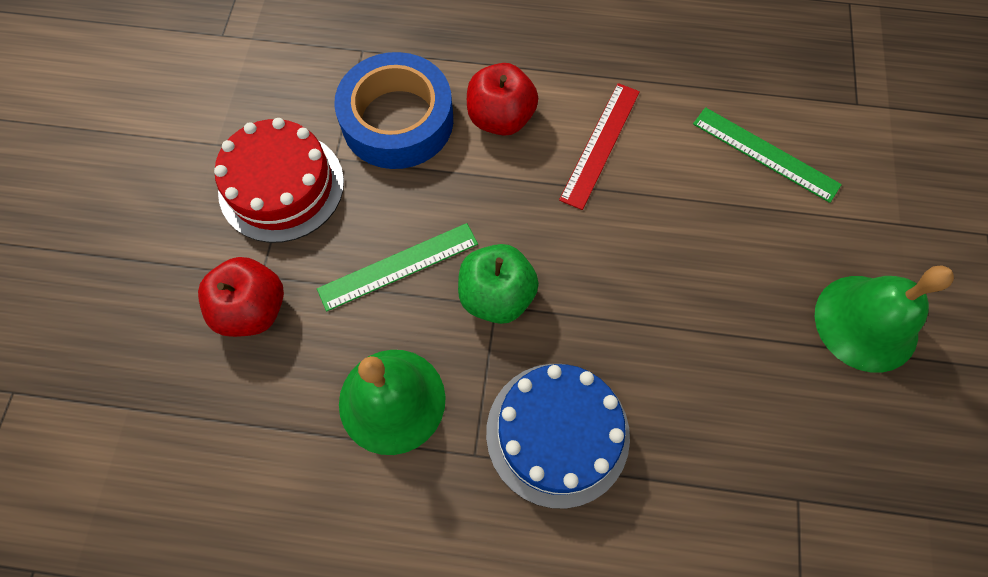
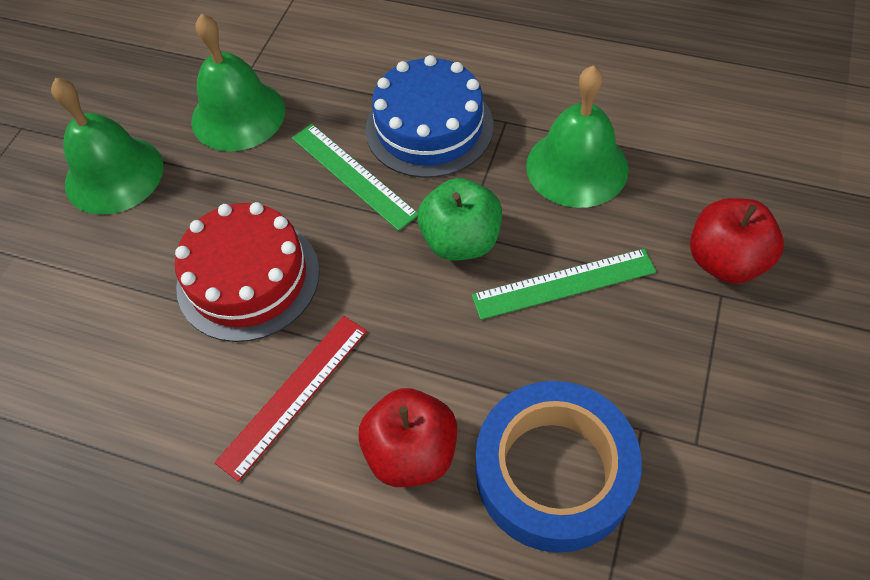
camera: 165 degrees left, 10 degrees down
red cake [214,118,344,243] -> red cake moved to [175,202,319,342]
green ruler [693,107,842,203] -> green ruler moved to [292,124,418,231]
none -> green bell [191,13,285,151]

